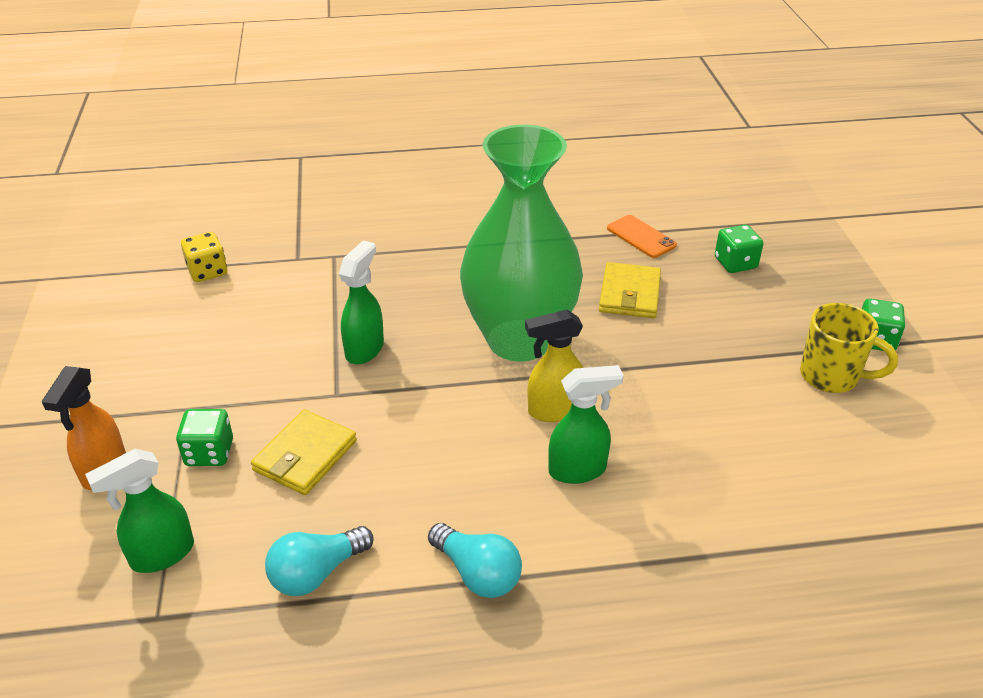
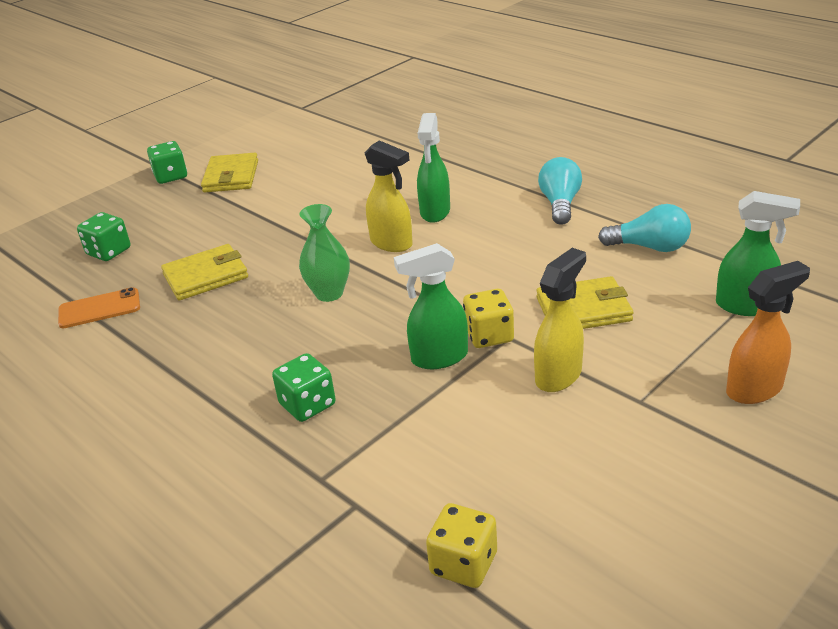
camera: 125 degrees left, 5 degrees down
green dice [176,409,233,466] -> green dice moved to [272,353,336,422]
green vase [460,125,583,362] -> green vase [299,204,350,302], size x0.42
green spray bottle [548,365,624,484] -> green spray bottle turned 120 degrees counterclockwise [417,113,450,223]
orange phone [607,215,677,258] -> orange phone turned 60 degrees clockwise [58,287,140,328]
yellow mug [800,303,898,393] -> yellow wallet [201,153,258,192]
none -> yellow dice [463,289,514,348]
none -> yellow spray bottle [534,248,586,392]

